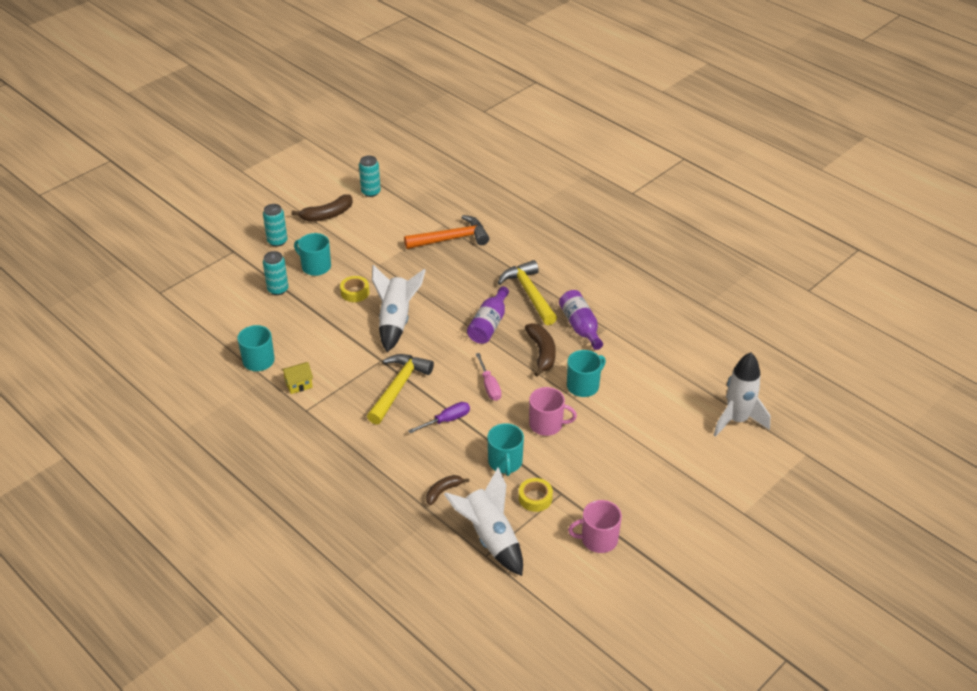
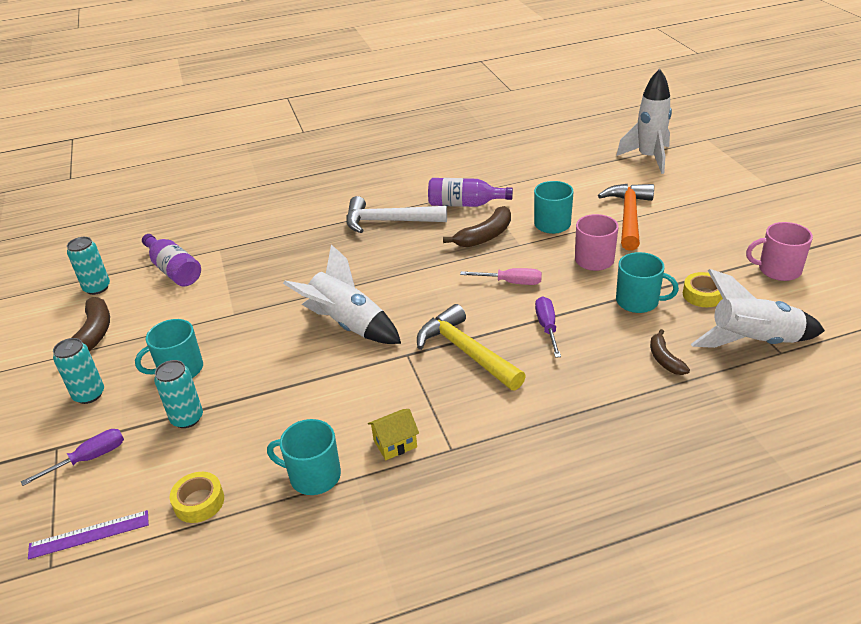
camera: 60 degrees left, 5 degrees down
yellow house [281,362,313,394] -> yellow house turned 60 degrees clockwise [368,409,419,460]
yellow tape [340,276,370,302] -> yellow tape moved to [170,472,224,523]
orange hammer [404,215,489,249] -> orange hammer moved to [598,184,654,251]
purple bottle [467,286,509,344] -> purple bottle moved to [142,234,201,286]
yellow hammer [498,260,557,325] -> white hammer [346,196,447,233]
brown banana [525,323,556,376] -> brown banana turned 120 degrees clockwise [443,206,511,247]
pink mug [568,500,622,553] -> pink mug turned 75 degrees clockwise [746,222,813,281]
none -> purple screwdriver [21,429,124,486]
none -> purple ruler [28,510,149,560]

